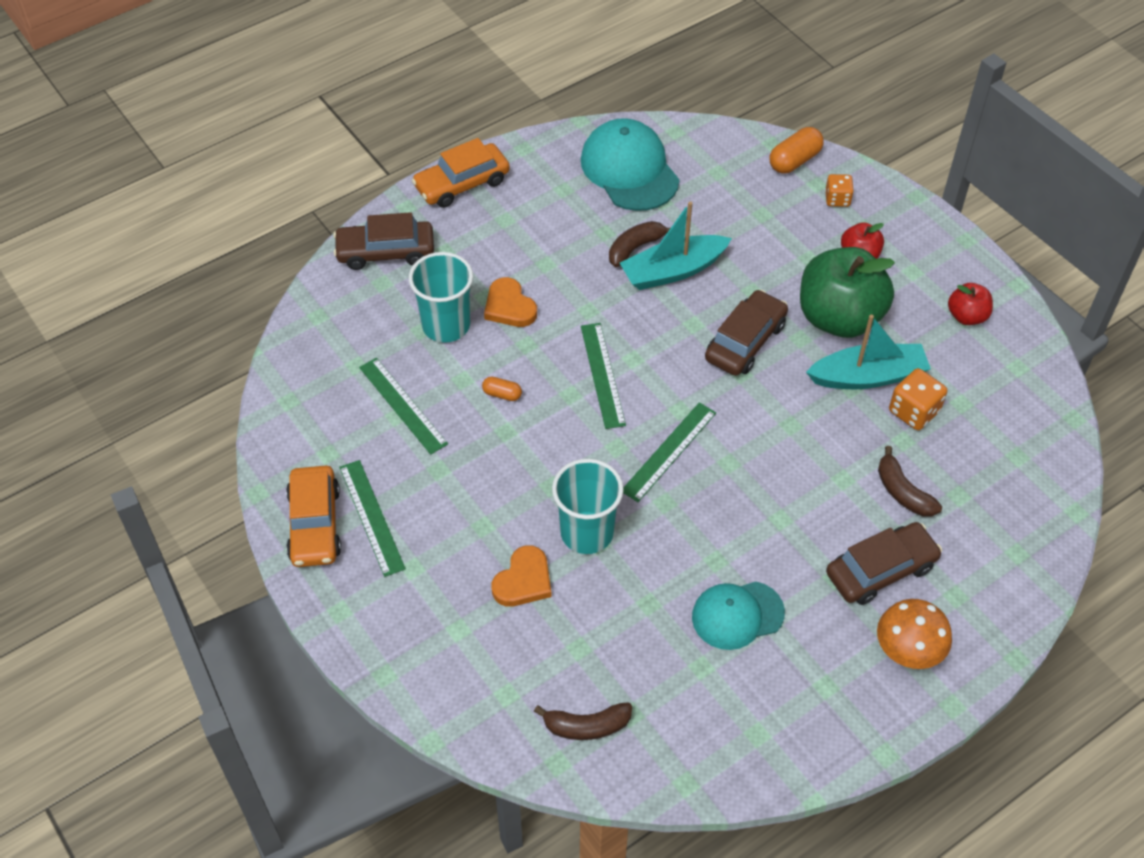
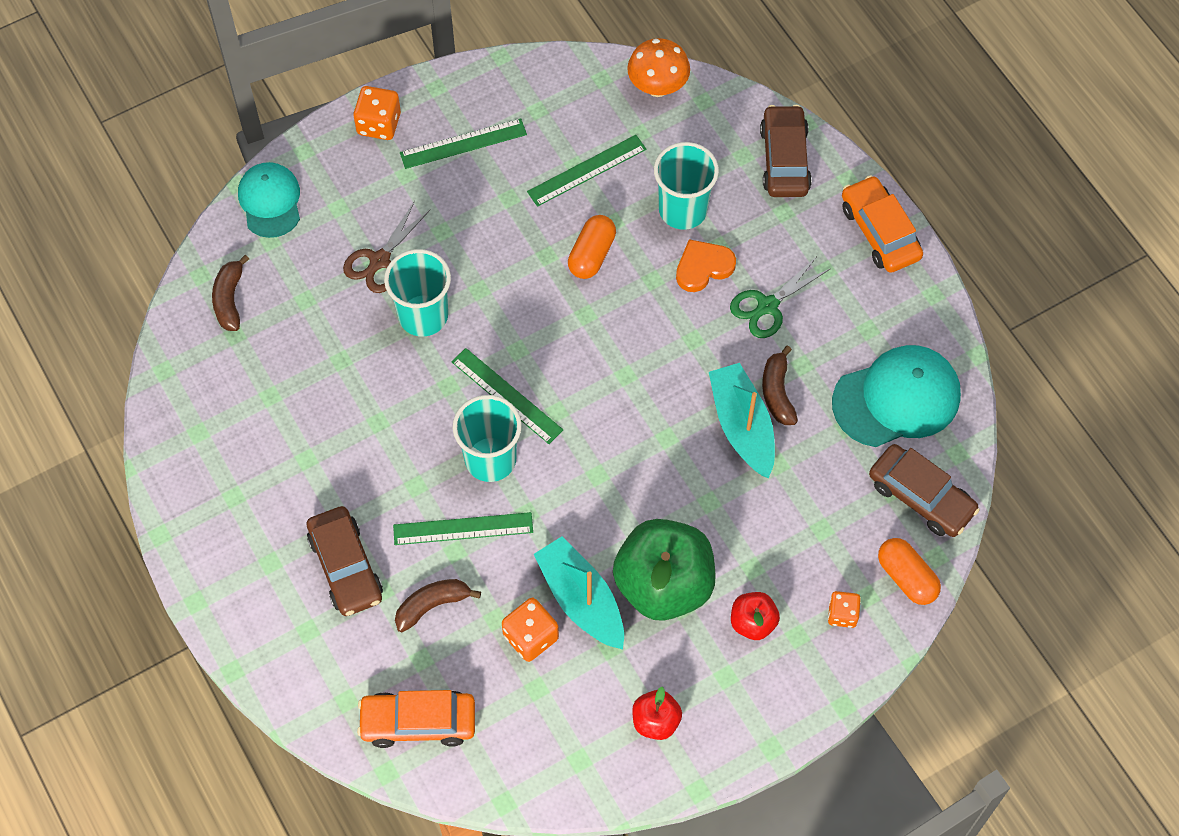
camera: 95 degrees right, 10 degrees up
orange car [286,466,341,567] -> orange car moved to [357,690,475,748]
orange capsule [482,376,522,401] -> orange capsule [568,215,616,279], size x1.76
orange heart [492,545,552,607] -> brown scissors [343,201,431,293]
green ruler [581,323,626,429] -> green ruler moved to [393,512,533,545]
brown banana [609,221,670,267] -> brown banana turned 150 degrees counterclockwise [762,345,798,425]
turquoise cap [692,582,785,650] -> turquoise cap moved to [238,162,300,238]
brown car [705,290,788,376] -> brown car moved to [869,444,980,537]
turquoise boat [806,315,931,389] -> turquoise boat turned 150 degrees clockwise [534,536,624,650]
orange mushroom [877,599,952,669] -> orange mushroom moved to [627,38,690,97]
none -> orange dice [353,86,401,140]
none -> turquoise cup [453,395,522,482]
none -> green scissors [730,256,830,338]

